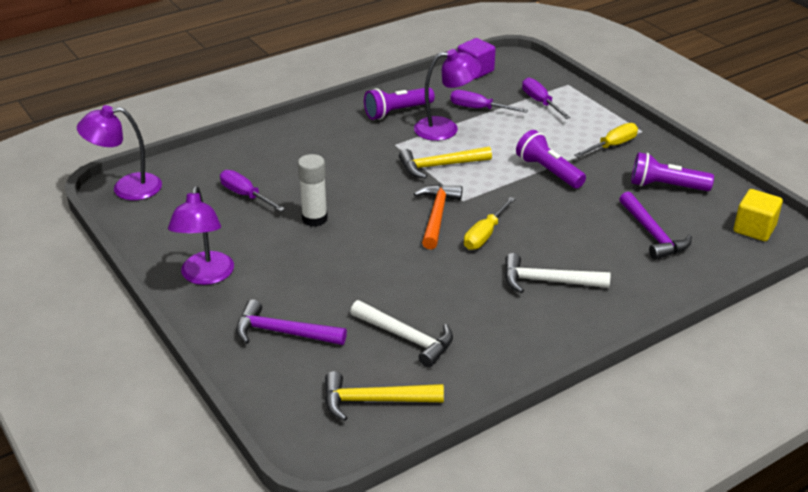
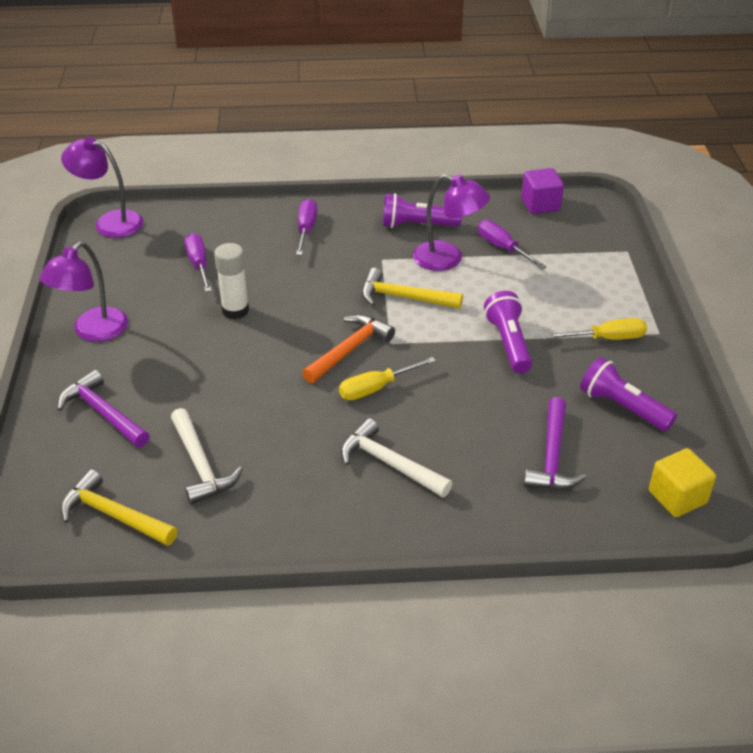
camera: 30 degrees right, 5 degrees up
purple screwdriver [522,78,571,119] -> purple screwdriver moved to [296,199,317,255]

